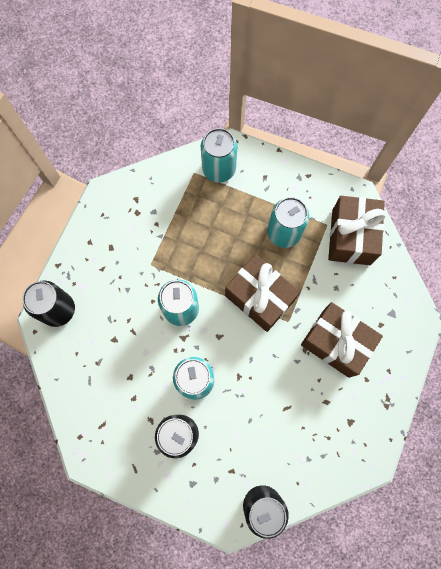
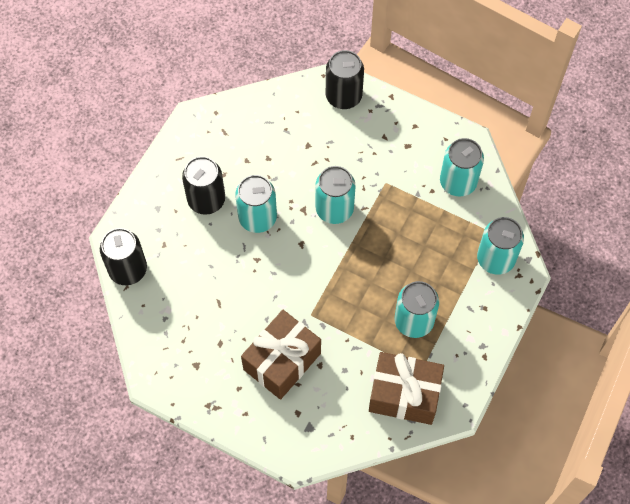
camera: 95 degrees right, 10 degrees down
brown gift [225,254,300,332] -> none
none -> turquoise can [440,138,484,197]

